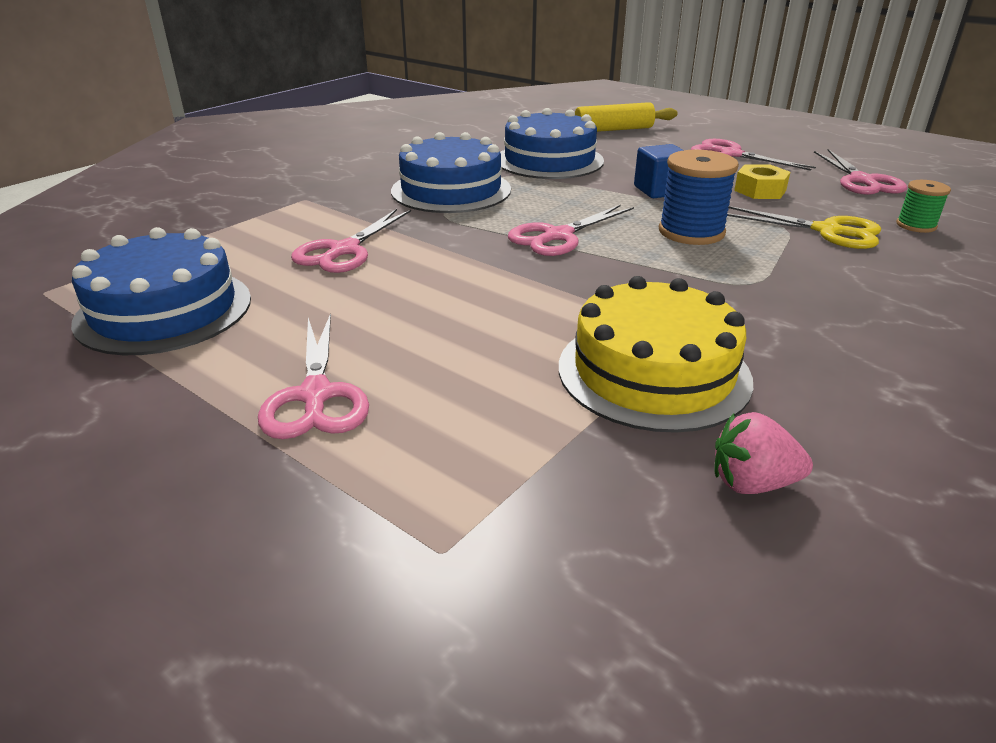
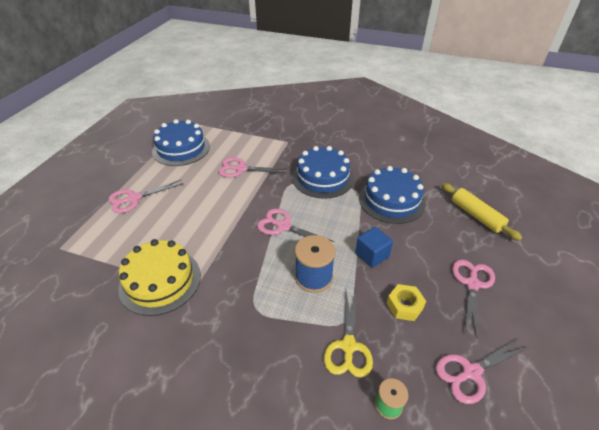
camera: 70 degrees right, 10 degrees up
pink strawberry [714,412,813,494] -> none

